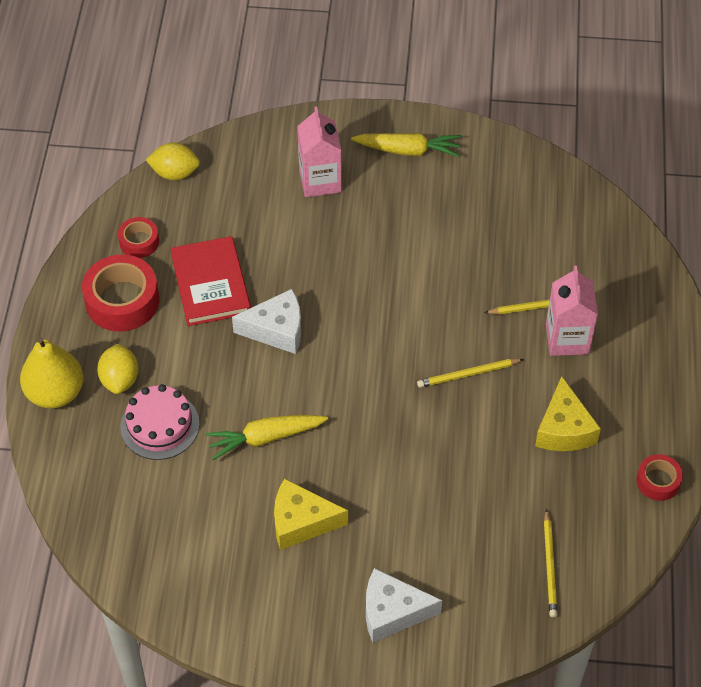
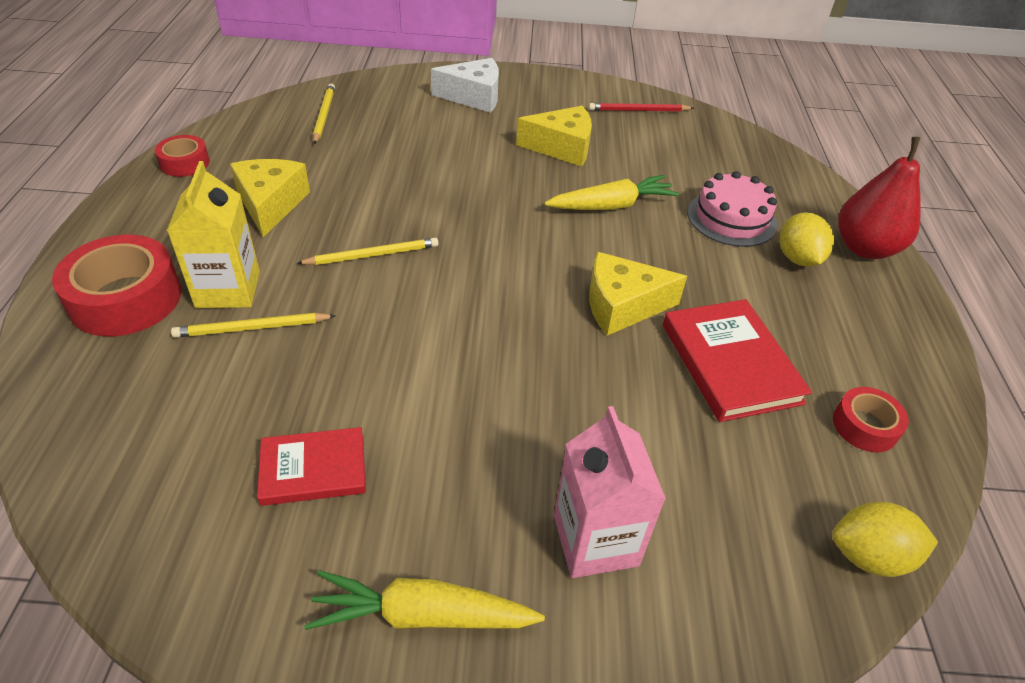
camera: 175 degrees right, 10 degrees down
yellow pear [20,337,83,408] -> red pear [838,137,921,259]
red tape [82,255,159,332] -> red tape moved to [52,235,181,336]
white cheese [232,289,301,354] -> yellow cheese [589,252,687,336]
pink carton [546,266,598,356] -> yellow carton [167,161,260,308]
none -> red book [257,427,366,506]
none -> red pencil [588,103,694,111]

